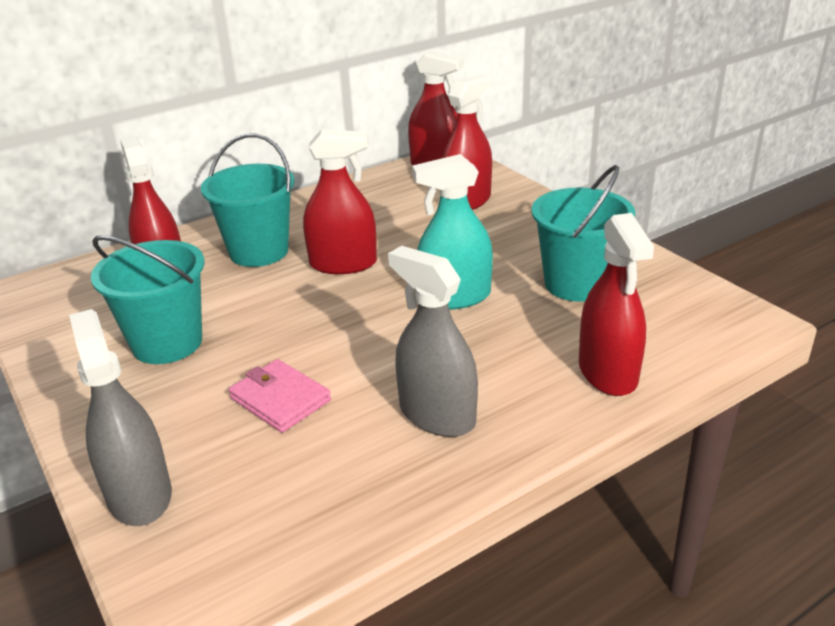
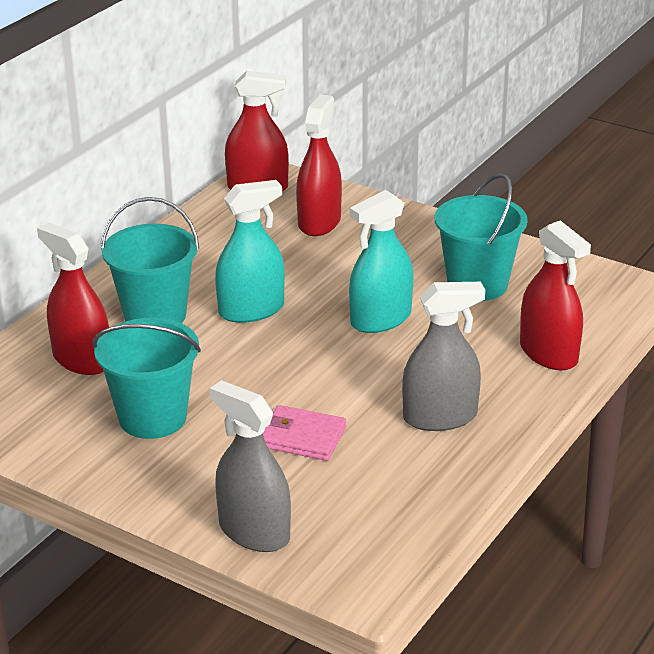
camera: 25 degrees left, 0 degrees up
red spray bottle [303,129,377,274] -> turquoise spray bottle [215,180,285,323]
grey spray bottle [388,246,478,437] -> grey spray bottle turned 150 degrees clockwise [402,282,485,431]

